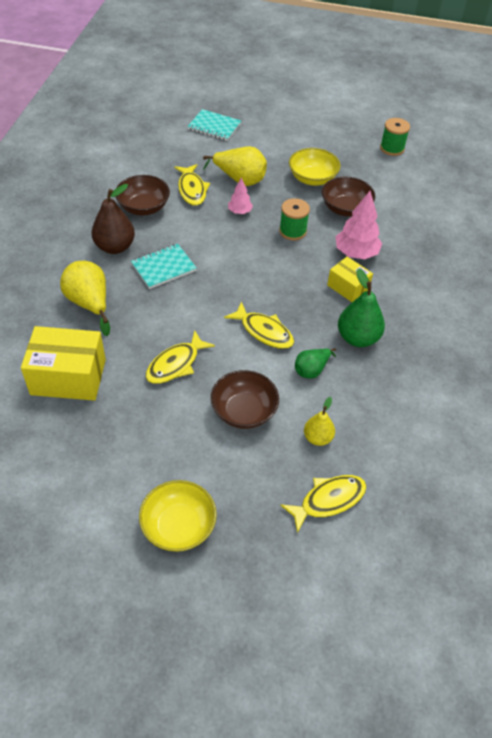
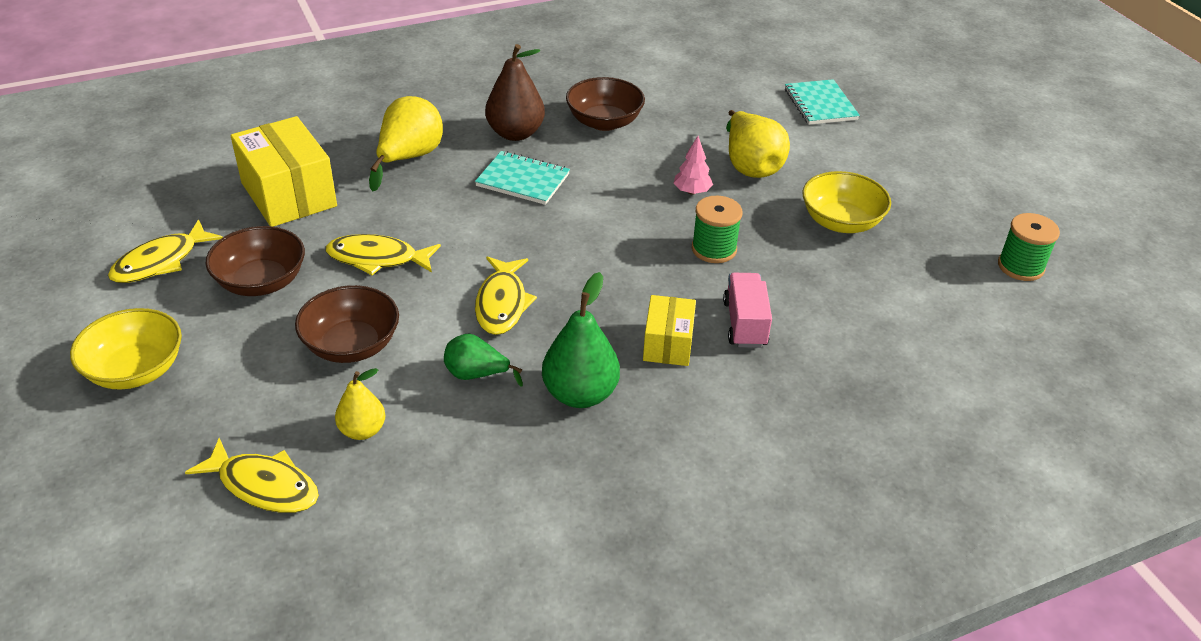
camera: 55 degrees right, 10 degrees down
yellow fish [175,164,210,206] -> yellow fish moved to [108,219,223,283]
brown bowl [322,177,375,217] -> brown bowl moved to [205,226,305,296]
pink tree [336,191,382,259] -> pink truck [723,273,772,348]

